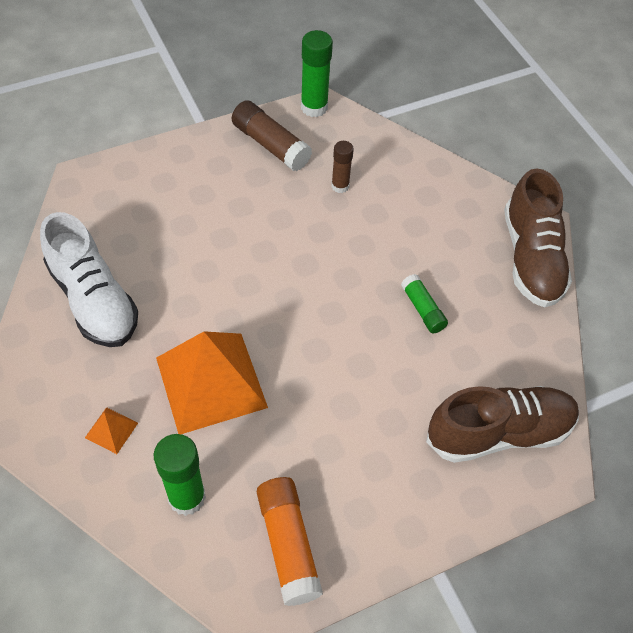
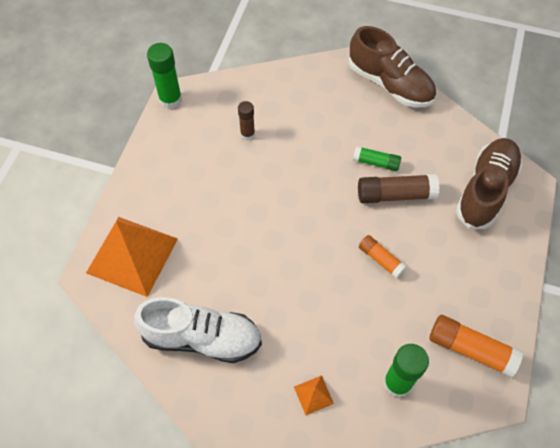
camera: 45 degrees left, 5 degrees up
orange pyramid [156,331,268,434] -> orange pyramid moved to [86,217,178,297]
brown glue stick [232,100,312,171] -> brown glue stick moved to [358,174,439,203]
none -> orange glue stick [359,235,407,279]

